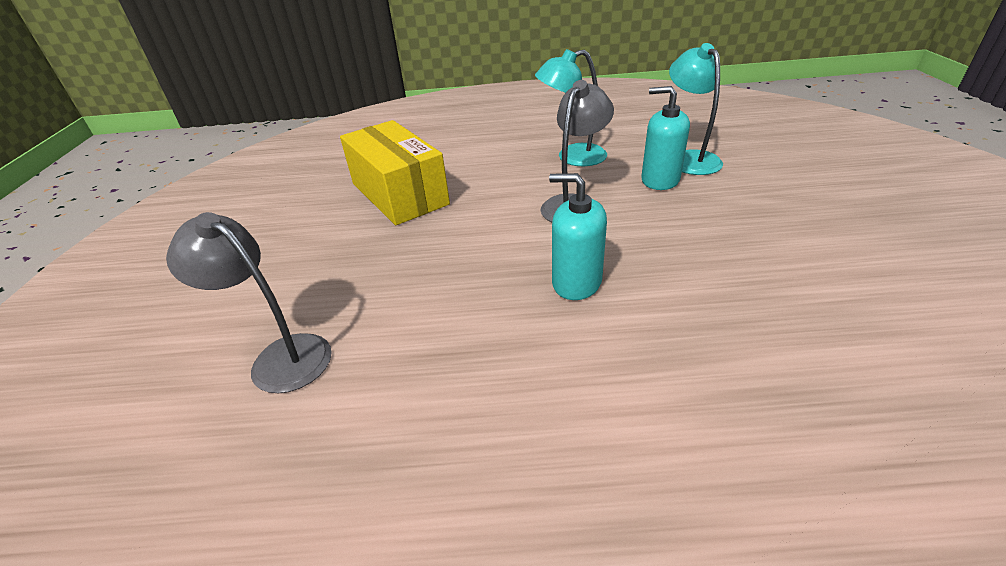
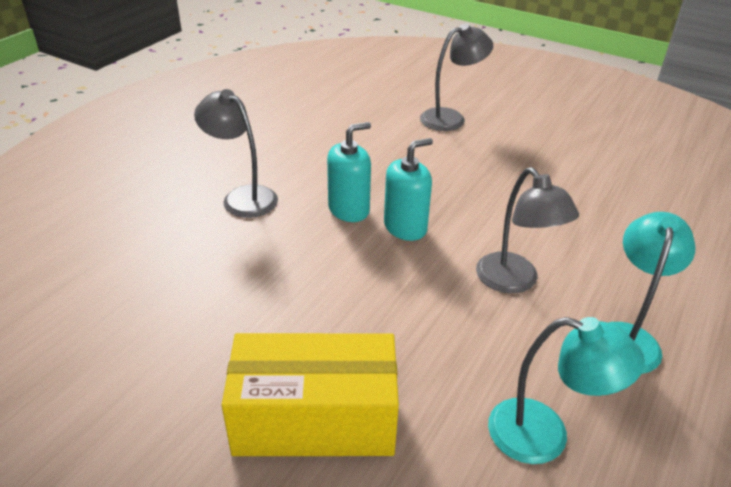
camera: 120 degrees right, 0 degrees up
yellow box [340,120,450,225] -> yellow box moved to [222,333,399,456]
turquoise soap dispenser [641,86,690,190] -> turquoise soap dispenser moved to [327,122,371,222]
none -> grey lamp [194,89,278,218]

